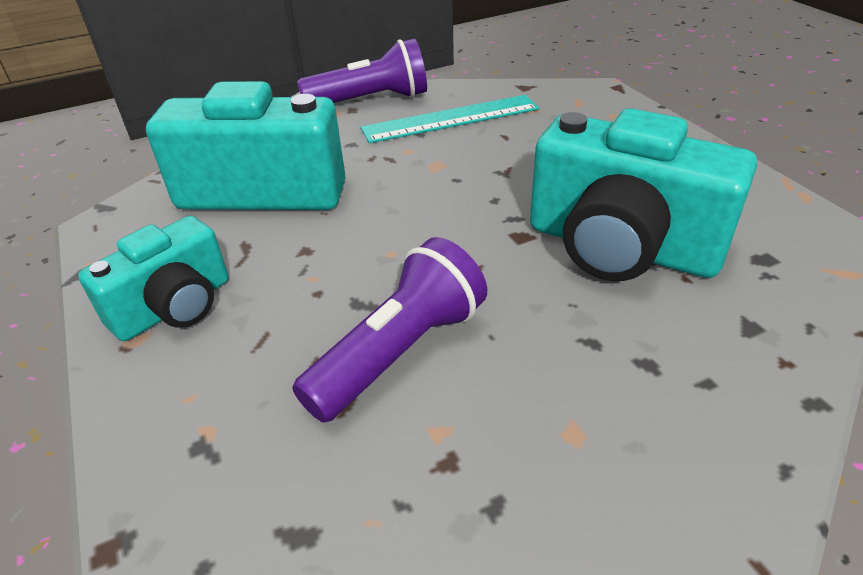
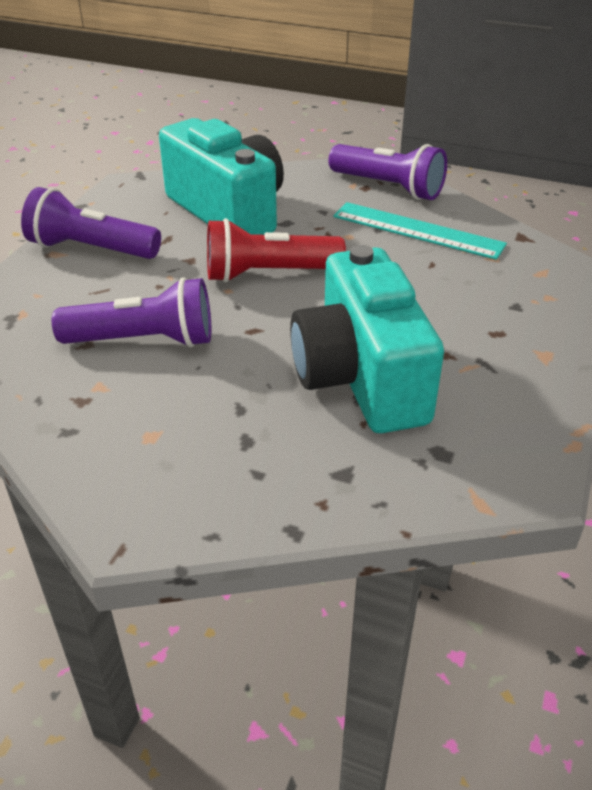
camera: 45 degrees right, 0 degrees up
turquoise camera [78,216,229,341] -> purple flashlight [21,187,161,259]
none -> red flashlight [207,218,346,282]

